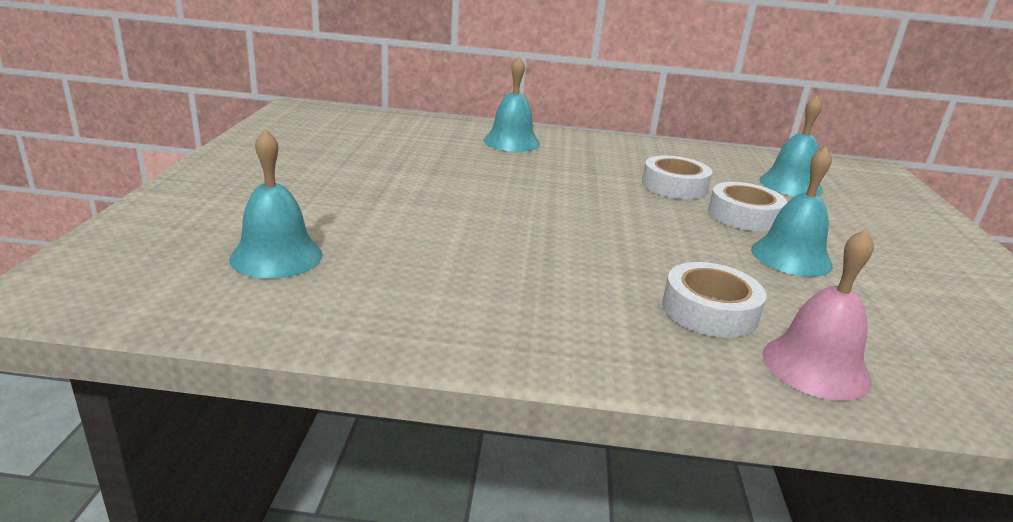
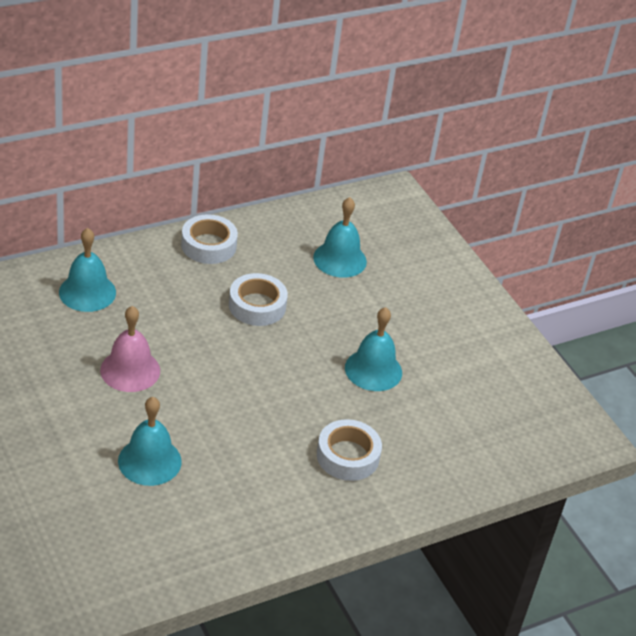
camera: 35 degrees left, 15 degrees up
turquoise bell [229,129,323,279] -> turquoise bell moved to [118,397,182,486]
white tape [708,182,787,231] -> white tape moved to [181,214,238,264]
pink bell [762,229,874,401] -> pink bell moved to [100,306,160,392]

